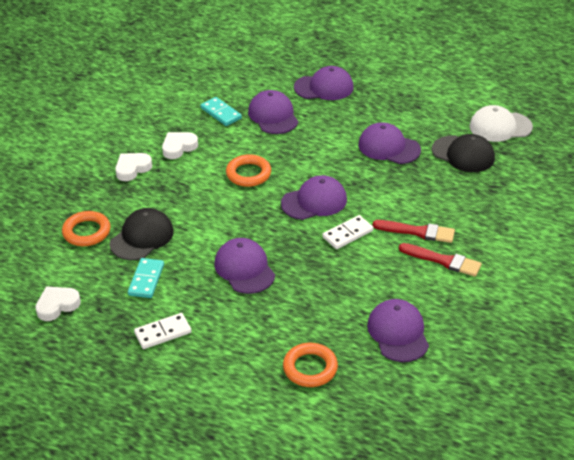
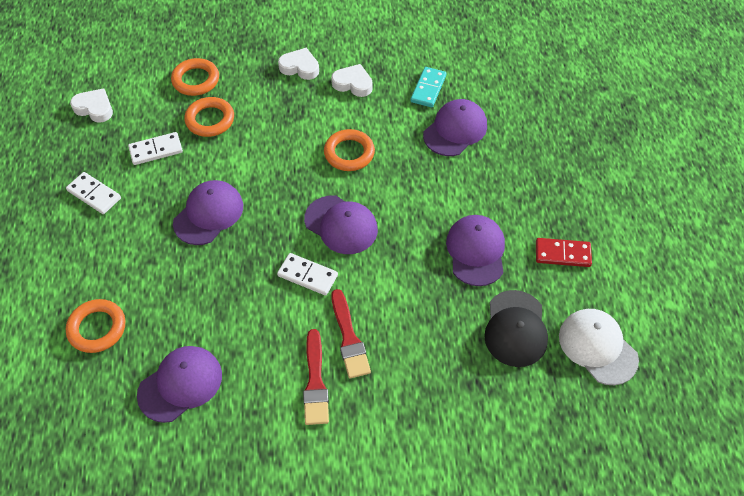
camera: 60 degrees right, 15 degrees up
black cap [110,208,174,260] -> orange ring [184,97,234,137]
turquoise domino [128,258,164,298] -> white domino [128,132,183,165]
purple cap [294,66,354,100] -> none
none -> red domino [536,238,592,267]

